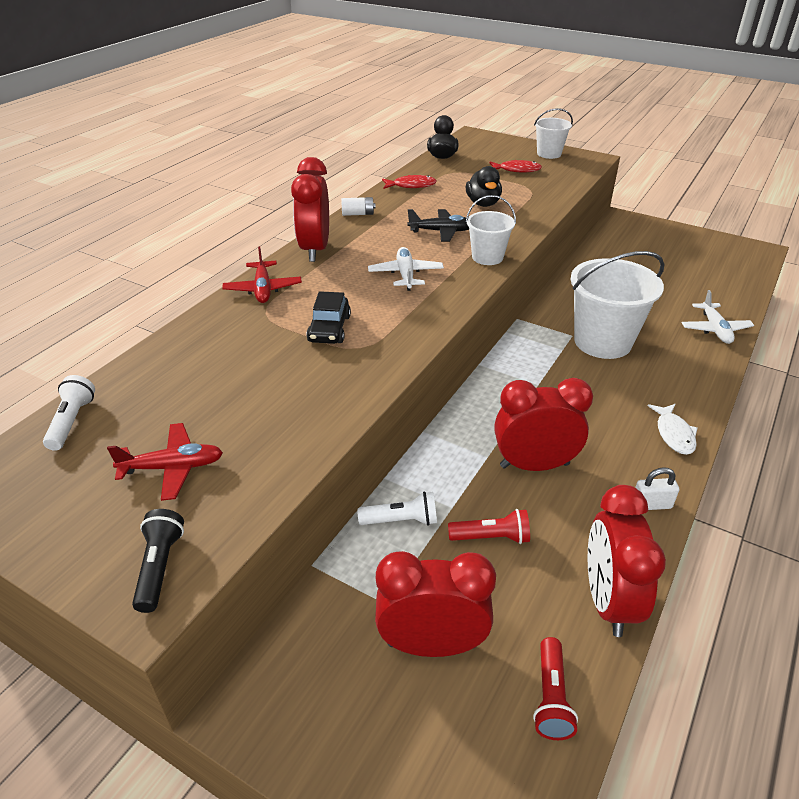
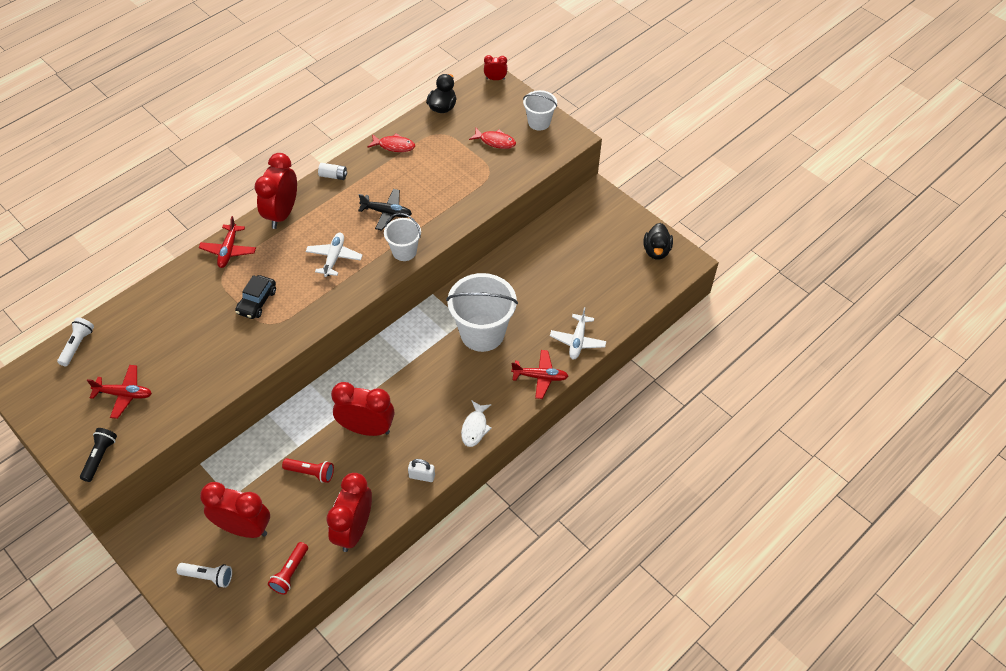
camera: 15 degrees right, 15 degrees up
white flashlight [357,491,437,526] -> white flashlight moved to [177,563,232,588]
black duck [466,166,502,207] -> black duck moved to [644,223,673,260]
none -> red clock [484,55,507,80]
none -> red plane [511,350,568,399]

